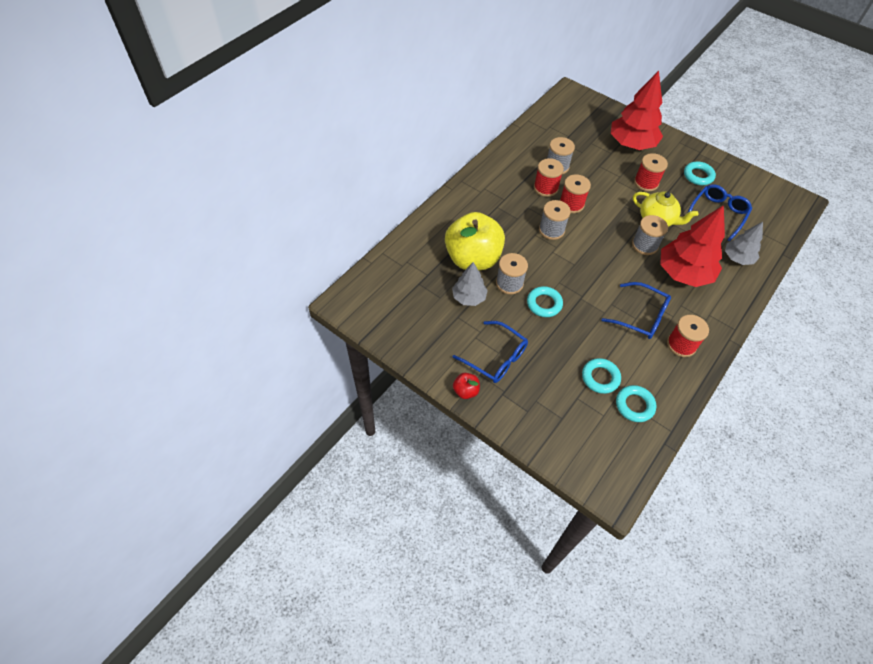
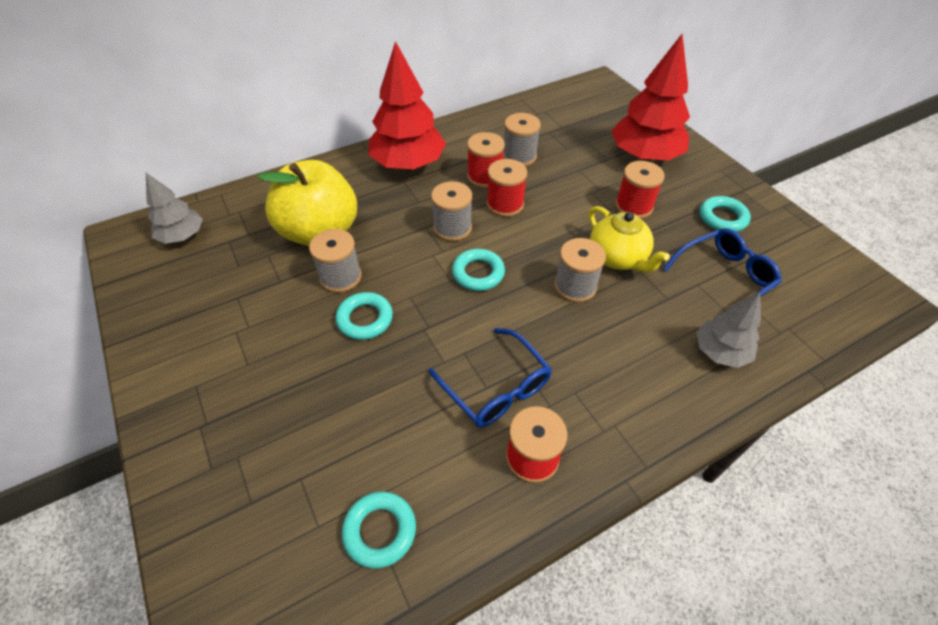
camera: 25 degrees right, 5 degrees down
grey tree [452,262,488,306] -> grey tree moved to [146,173,203,244]
blue glasses [453,321,528,383] -> none
red apple [453,373,480,399] -> none
turquoise ring [582,358,621,394] -> turquoise ring moved to [452,249,505,291]
red tree [660,205,725,287] -> red tree moved to [368,41,446,169]

